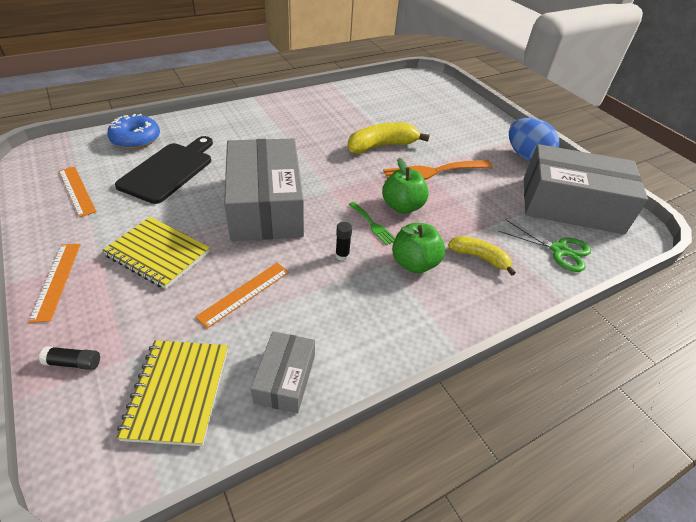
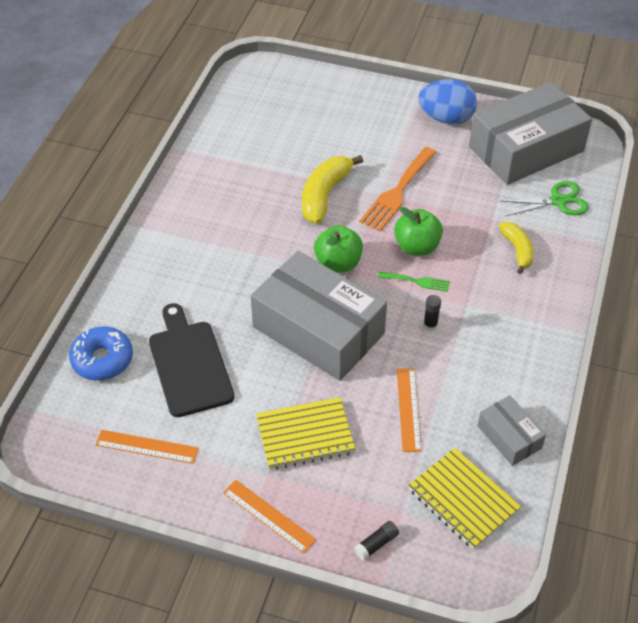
camera: 40 degrees left, 5 degrees up
green apple [392,223,445,273] -> green apple moved to [314,225,363,273]
yellow banana [448,236,516,276] -> yellow banana turned 90 degrees clockwise [499,222,534,274]

